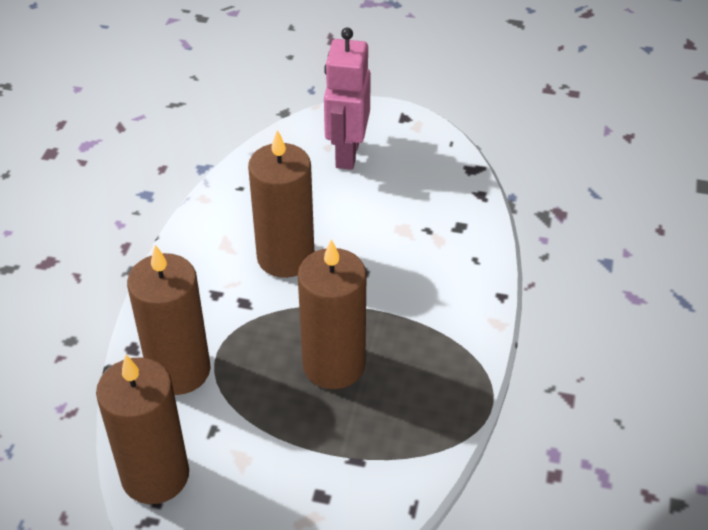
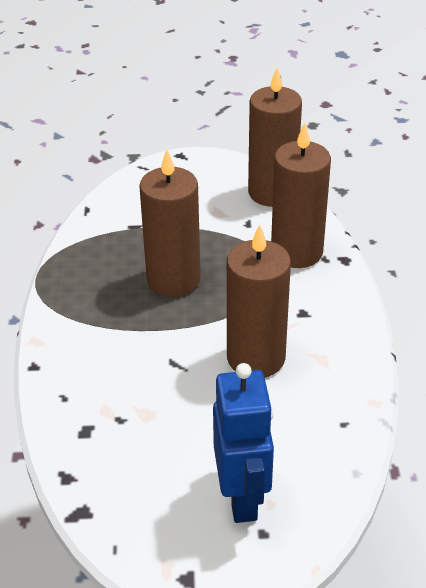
camera: 165 degrees right, 5 degrees down
pink robot [324,28,371,170] -> blue robot [213,363,274,523]

